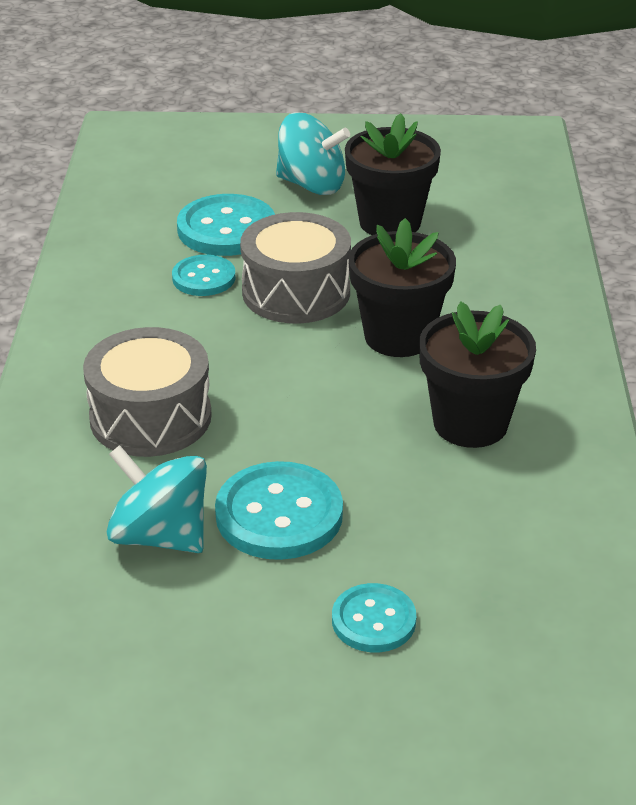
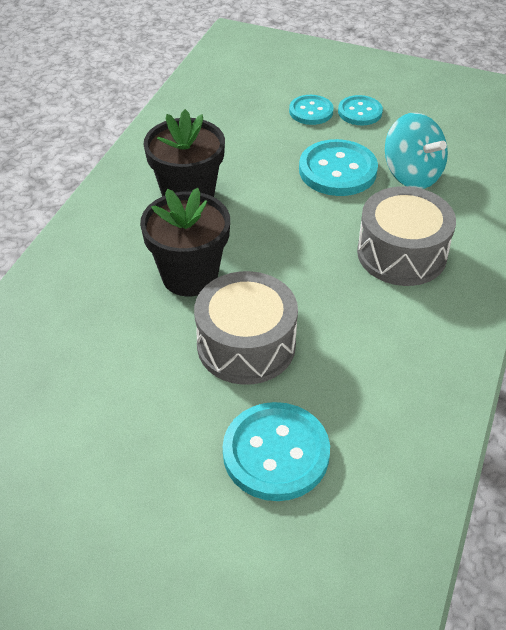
camera: 160 degrees left, 10 degrees up
turquoise button [172,255,235,296] -> turquoise button moved to [338,95,383,125]
turquoise spinning top [276,112,350,195] -> none
black flower pot [345,113,441,235] -> none

